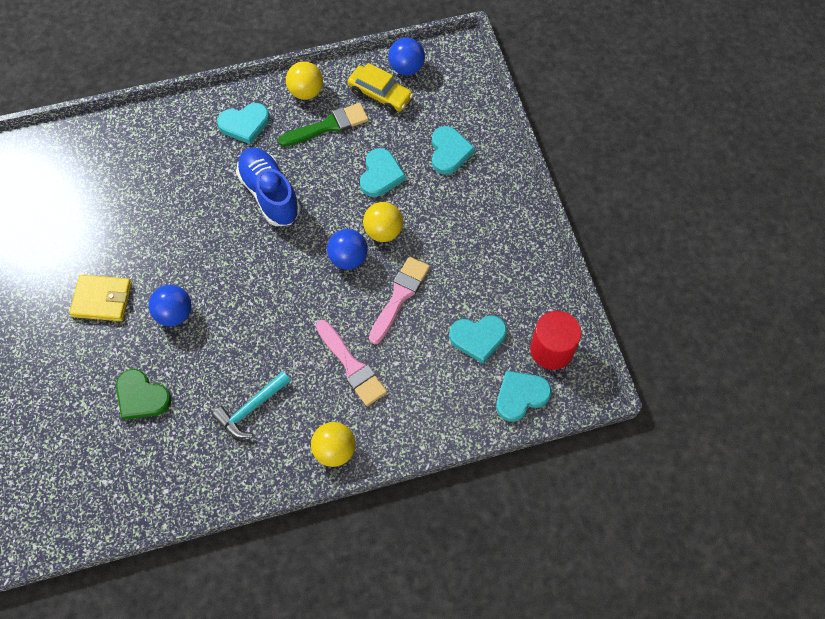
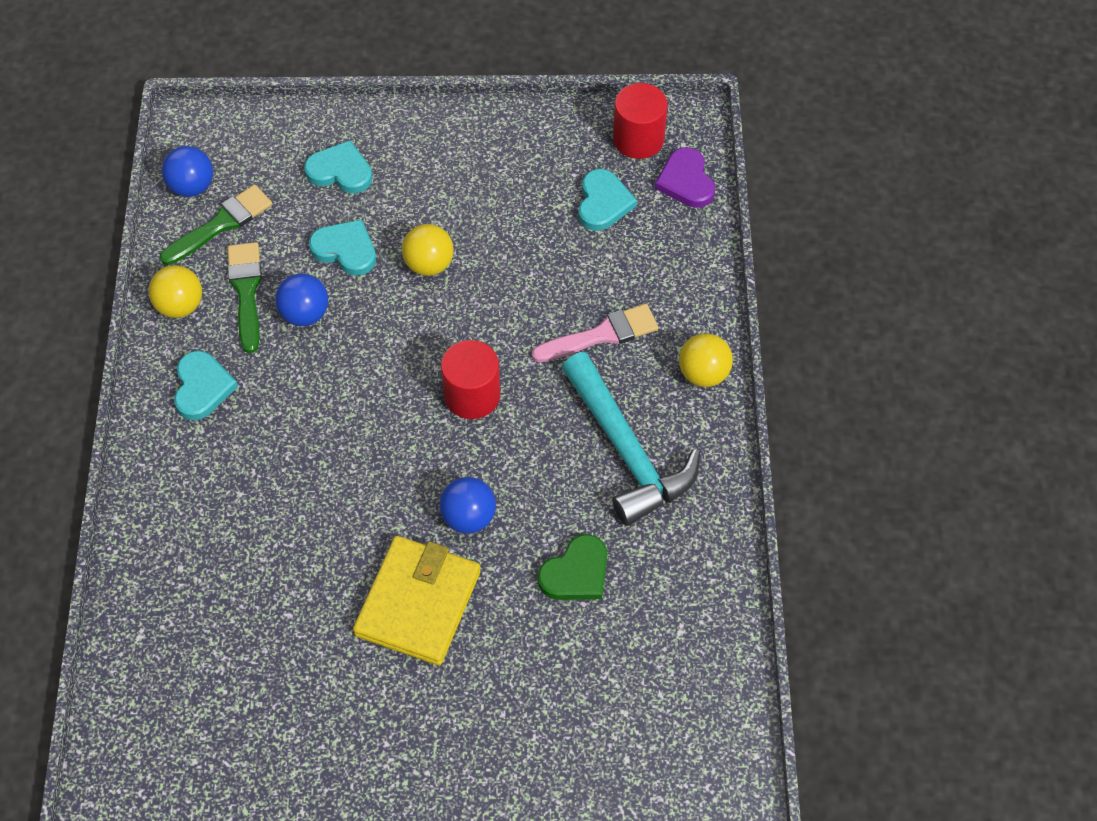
camera: 75 degrees left, 5 degrees down
yellow wallet [69,275,132,321] -> yellow wallet [353,536,481,665], size x1.51
turquoise hammer [212,371,291,438] -> turquoise hammer [562,352,700,526], size x1.81
blue shoe [236,148,300,226] -> none
blue ball [327,229,368,270] -> blue ball moved to [275,274,328,326]
yellow car [348,63,413,113] -> green brush [160,185,272,265]
pink brush [369,256,430,344] -> none
turquoise heart [496,371,552,422] -> purple heart [655,147,715,208]
none -> red cylinder [441,340,501,419]

